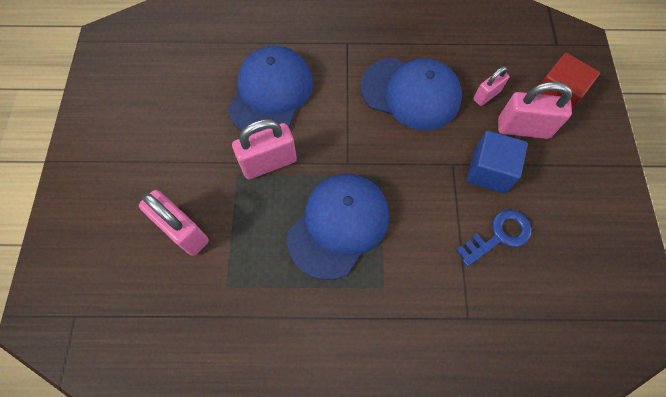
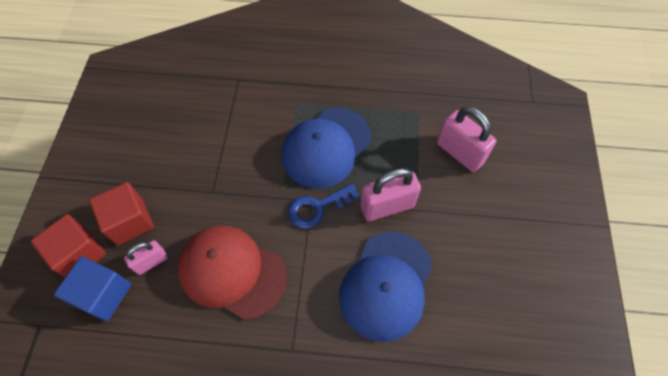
camera: 175 degrees left, 5 degrees down
blue cap [360,57,462,130] -> red cap [177,226,287,320]
blue key [456,210,532,267] -> blue key moved to [288,183,360,229]
blue cube [467,131,528,194] -> blue cube moved to [54,257,131,321]
pink padlock [498,82,572,139] -> red cube [89,182,154,245]

